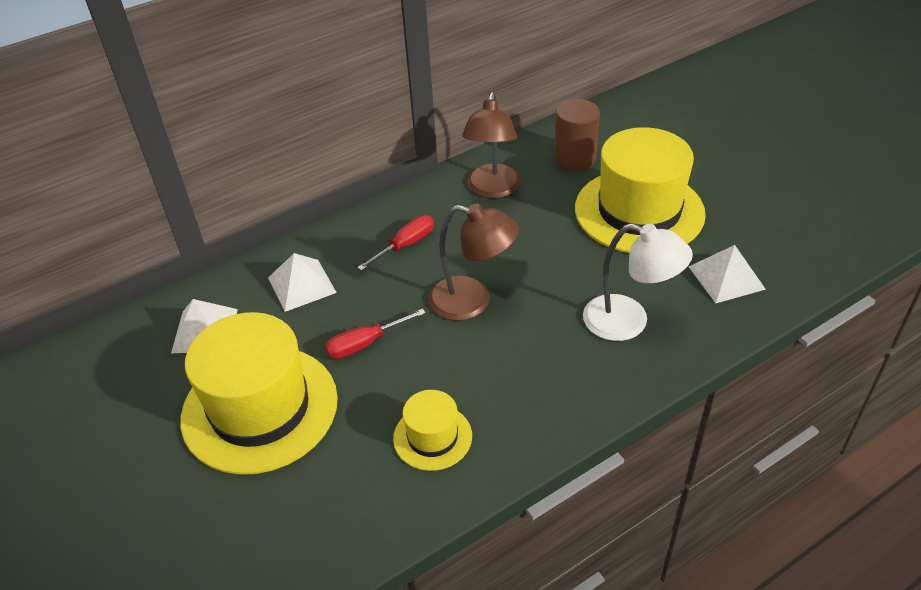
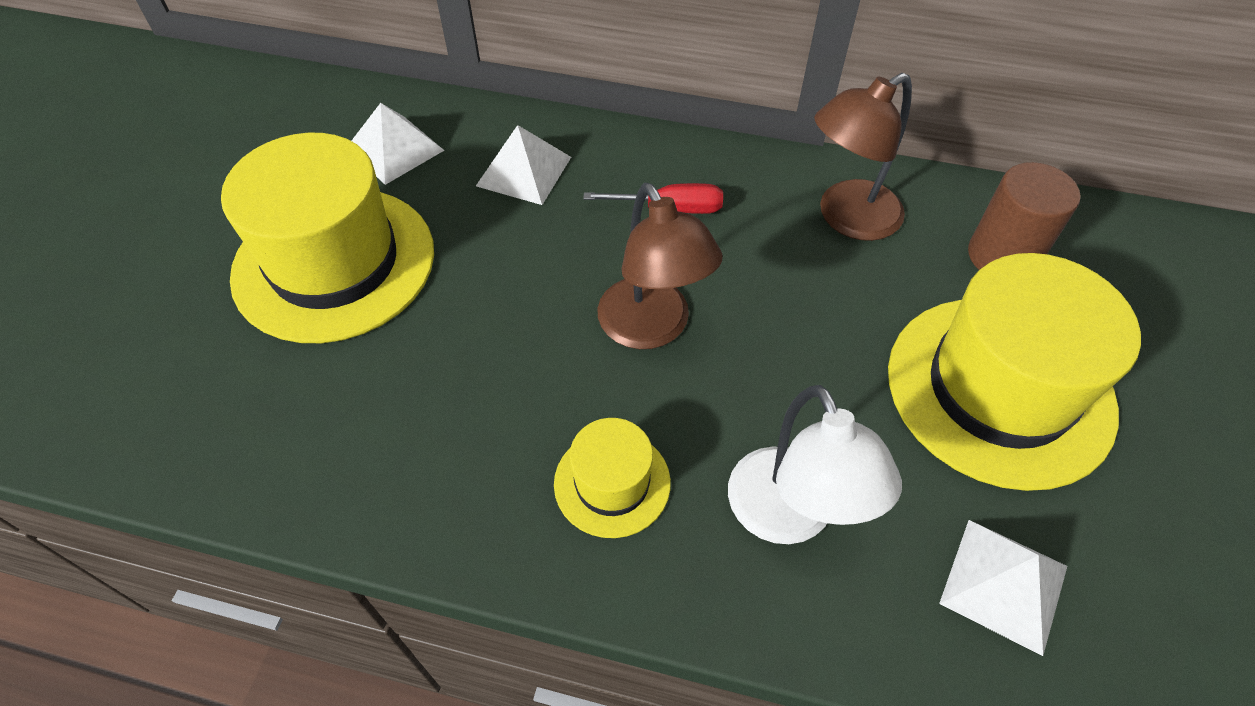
camera: 45 degrees right, 10 degrees up
red screwdriver [325,309,426,359] -> none
yellow hat [393,390,472,471] -> yellow hat moved to [554,418,671,538]

